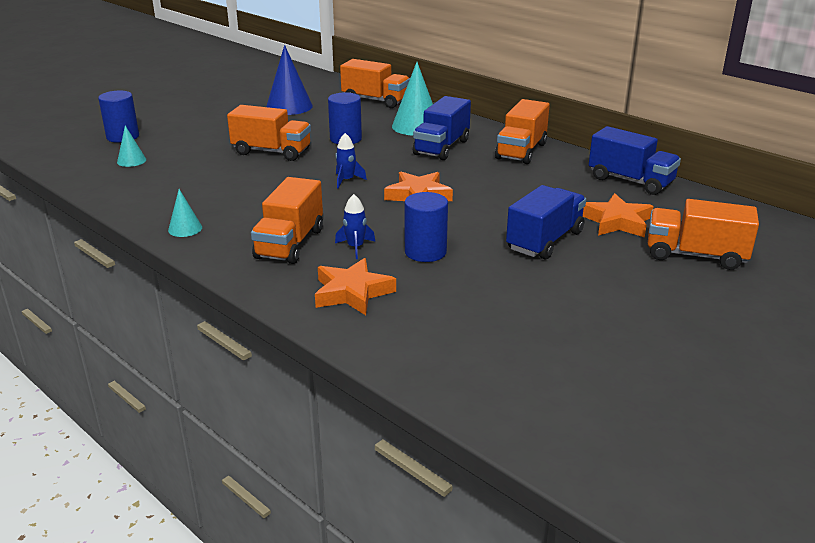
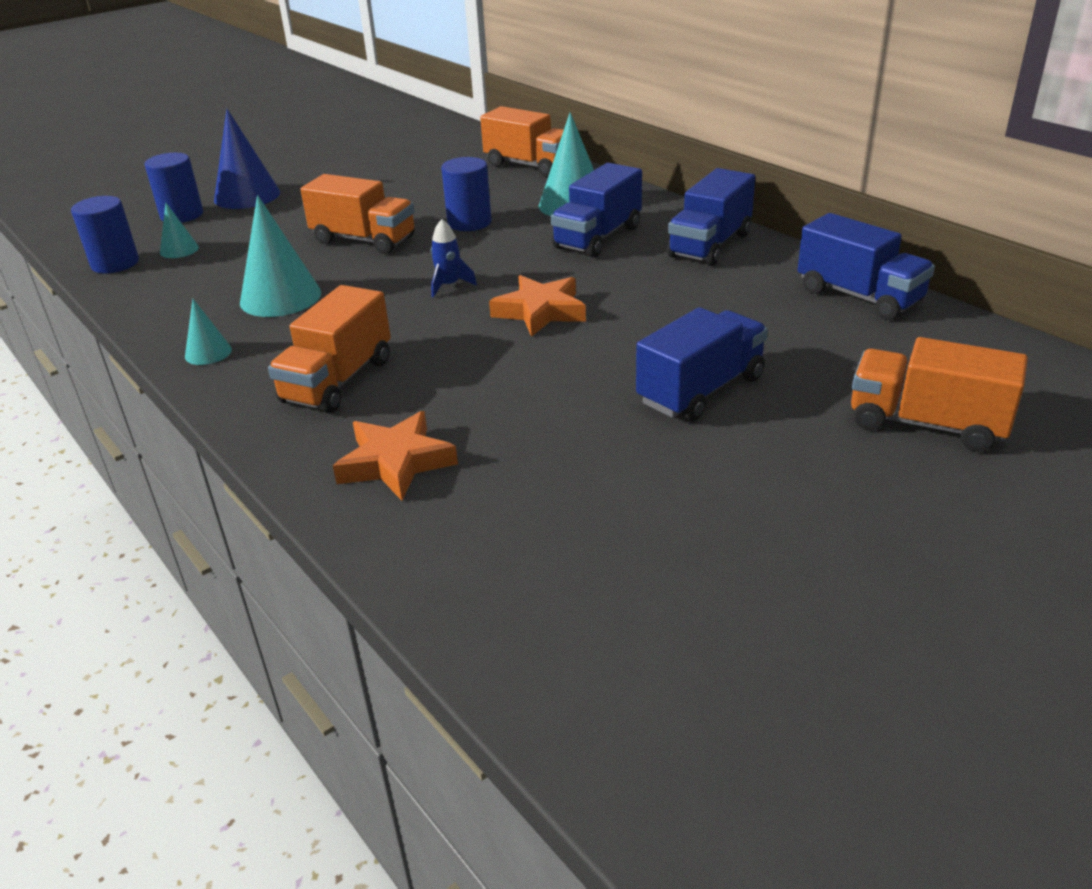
camera: 10 degrees right, 5 degrees up
blue cone [266,45,313,115] -> blue cone moved to [214,109,280,209]
blue rocket [335,194,375,259] -> none
blue cylinder [405,192,448,262] -> blue cylinder moved to [71,196,139,273]
orange truck [495,99,550,164] -> blue truck [667,168,755,266]
orange star [583,193,654,237] -> none
none -> turquoise cone [240,195,321,317]

